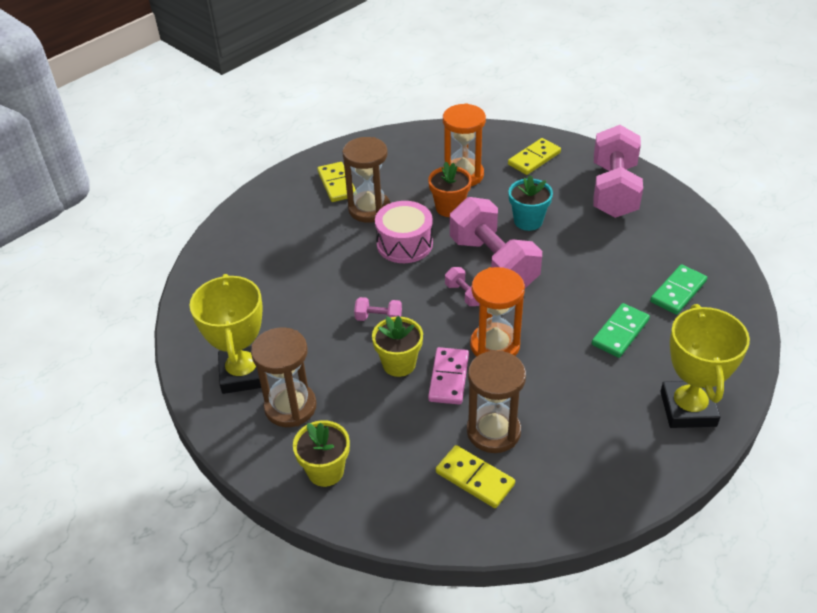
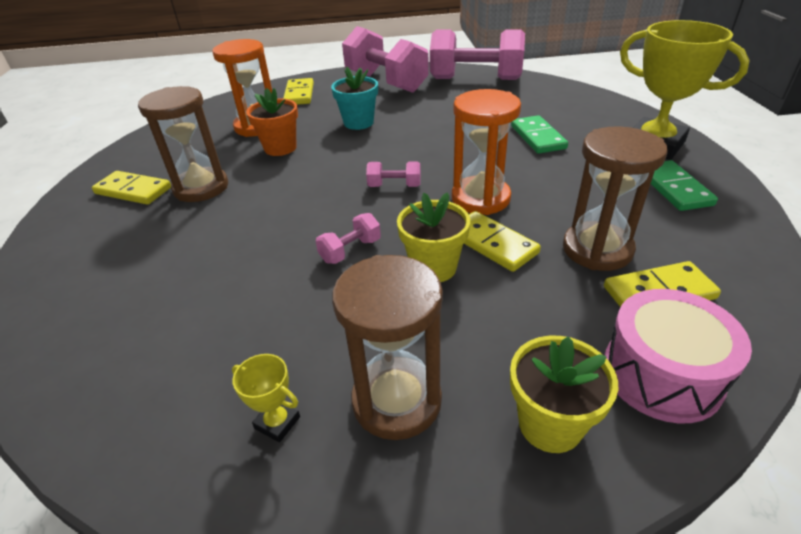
camera: 50 degrees left, 5 degrees down
yellow trophy [189,274,263,394] -> yellow trophy [232,354,300,442], size x0.41
pink drum [375,201,433,263] -> pink drum moved to [604,289,752,423]
pink domino [428,347,469,405] -> yellow domino [464,211,541,272]
pink dumbbell [450,197,542,288] -> pink dumbbell moved to [430,29,525,80]
green domino [650,264,707,315] -> green domino moved to [651,160,718,211]

